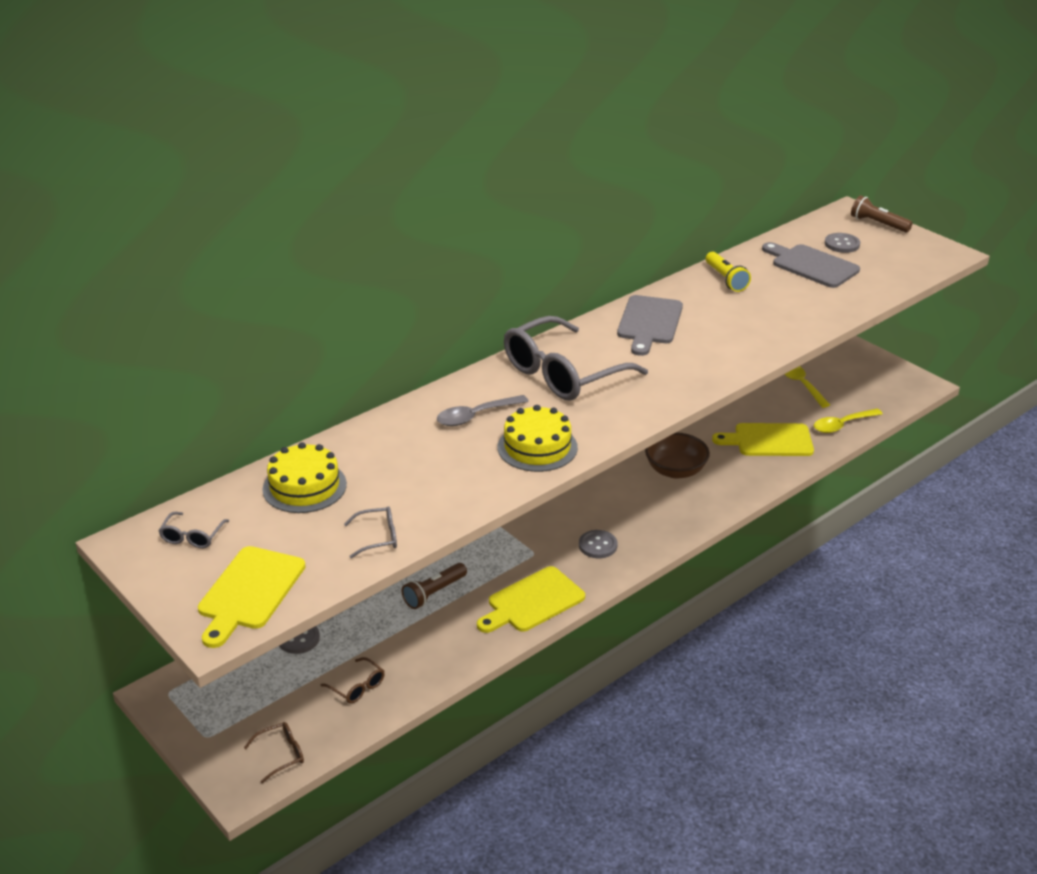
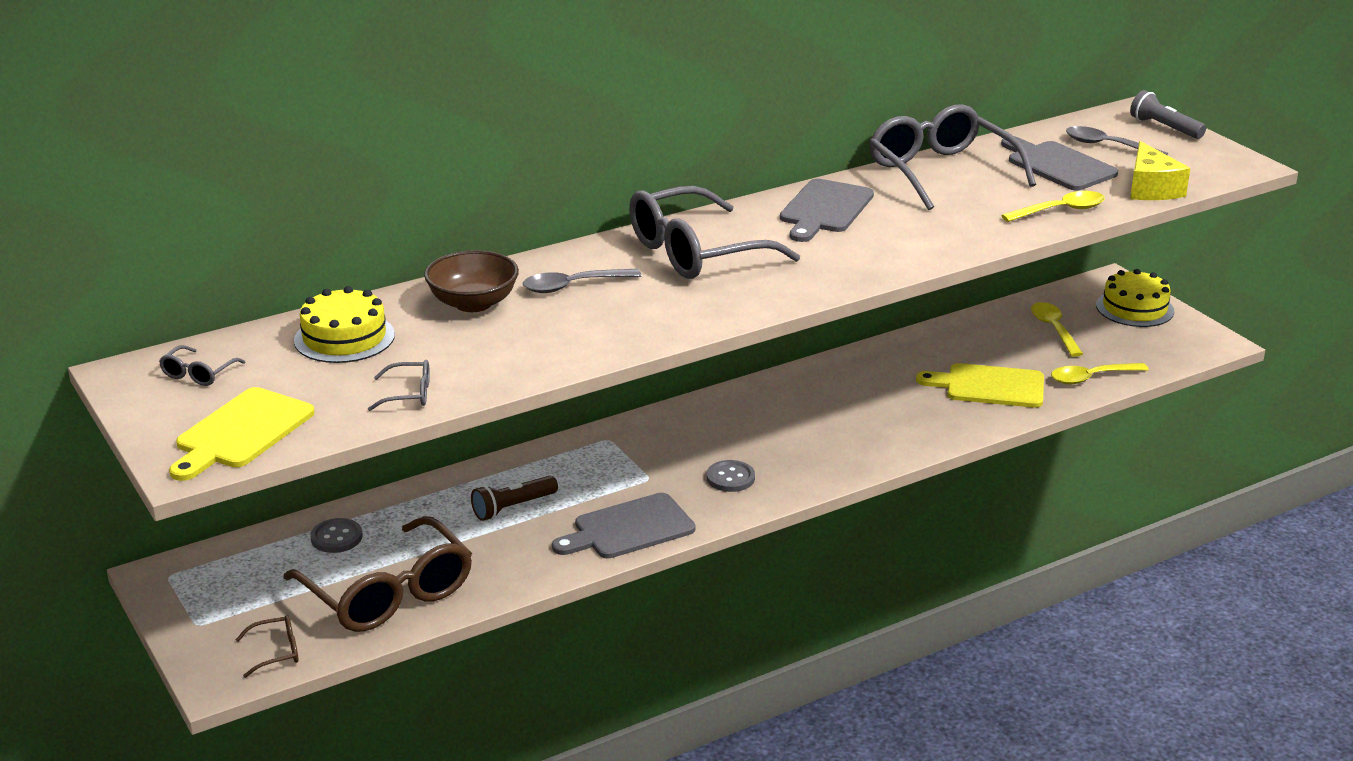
camera: 10 degrees right, 5 degrees down
brown glasses [320,657,385,704] -> brown glasses [283,516,472,632], size x2.45
yellow cutting board [477,566,585,633] -> grey cutting board [552,493,696,559]
yellow cake [498,405,578,472] -> yellow cake moved to [1096,269,1174,327]
brown bowl [645,432,710,479] -> brown bowl moved to [424,250,519,312]
yellow flashlight [706,252,751,292] -> grey glasses [869,104,1036,210]
grey button [825,233,860,253] -> grey spoon [1066,126,1168,155]
brown flashlight [851,195,913,233] -> grey flashlight [1130,90,1206,139]
none -> yellow spoon [1001,191,1105,222]
none -> yellow cheese [1130,141,1190,200]

